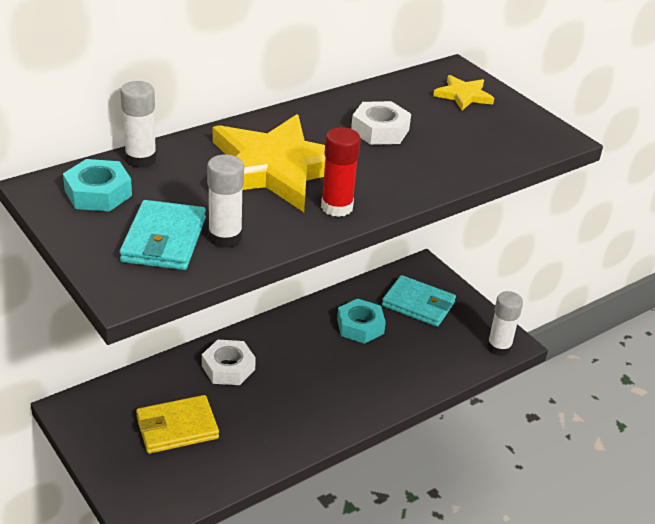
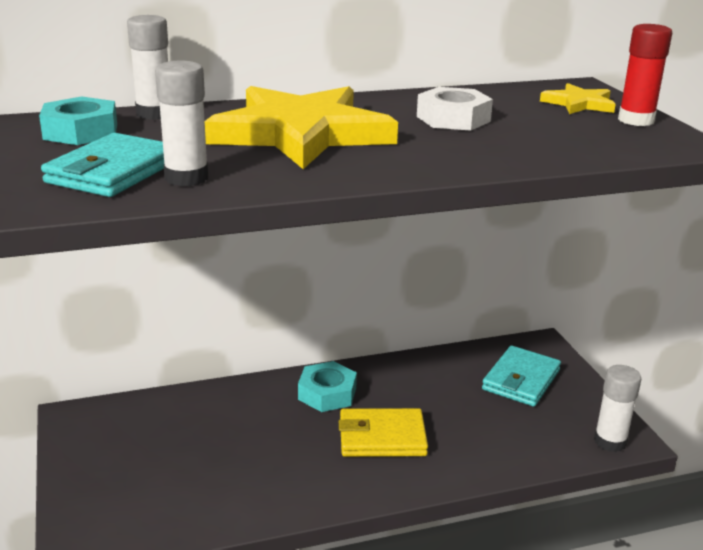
camera: 20 degrees right, 10 degrees down
yellow wallet [136,395,219,454] -> yellow wallet moved to [339,408,428,457]
white nut [202,340,256,385] -> none
red glue stick [321,127,361,217] -> red glue stick moved to [618,24,672,126]
turquoise nut [337,299,386,344] -> turquoise nut moved to [298,361,357,412]
turquoise wallet [382,275,456,327] -> turquoise wallet turned 75 degrees clockwise [482,346,561,407]

